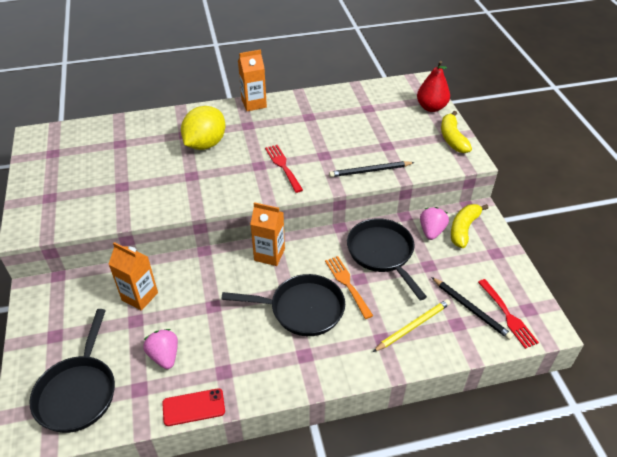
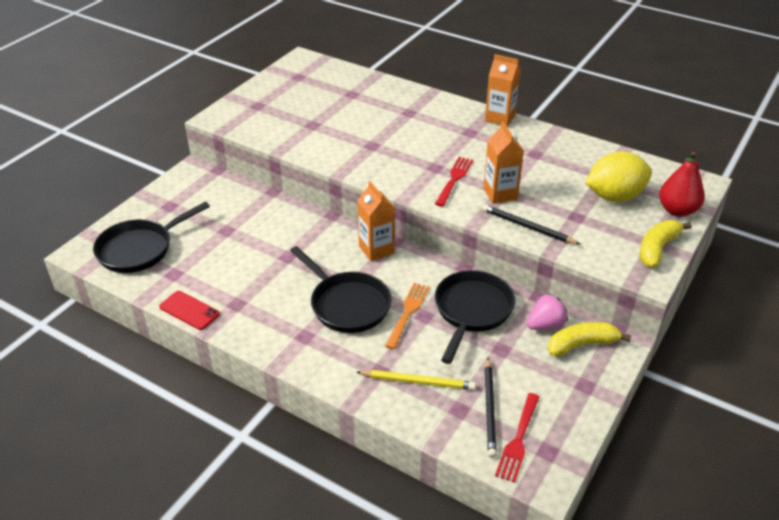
camera: 45 degrees right, 5 degrees down
orange carton [108,242,158,311] -> orange carton moved to [483,122,524,204]
pink strawberry [143,329,178,369] -> none
yellow lemon [181,106,226,150] -> yellow lemon moved to [585,151,652,202]

